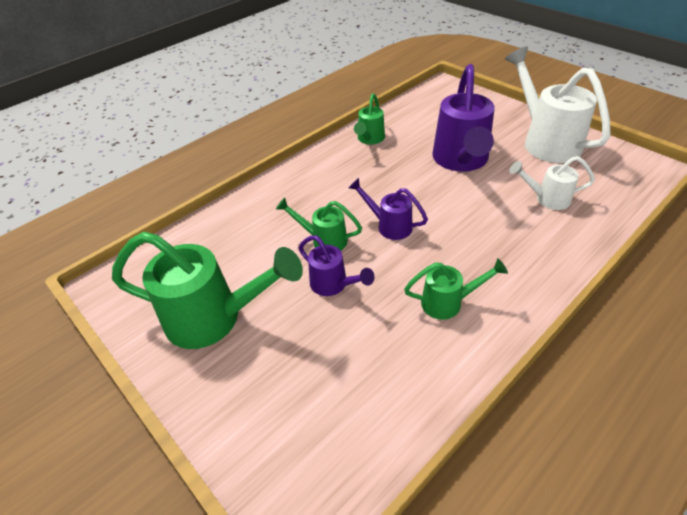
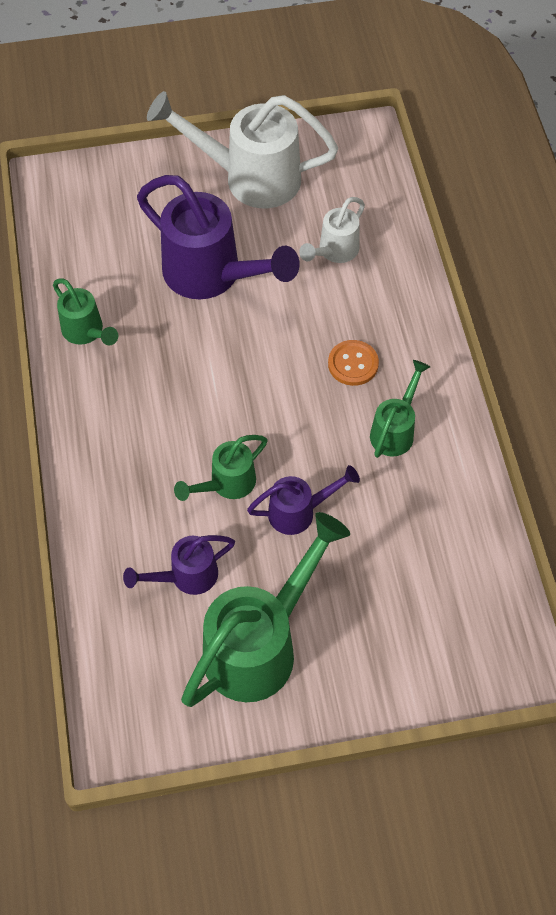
camera: 60 degrees left, 15 degrees up
purple watering can [349,178,428,240] -> purple watering can moved to [123,535,235,595]
none -> orange button [328,340,379,386]

